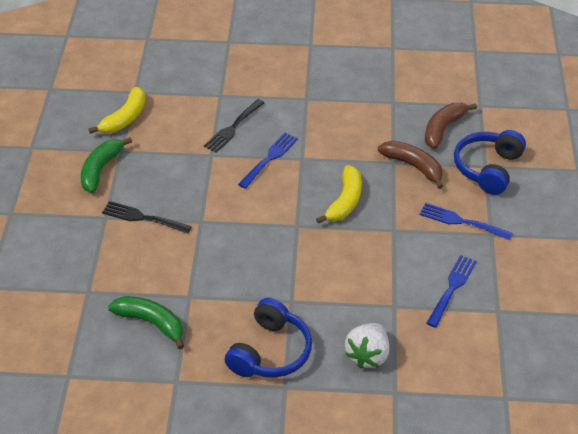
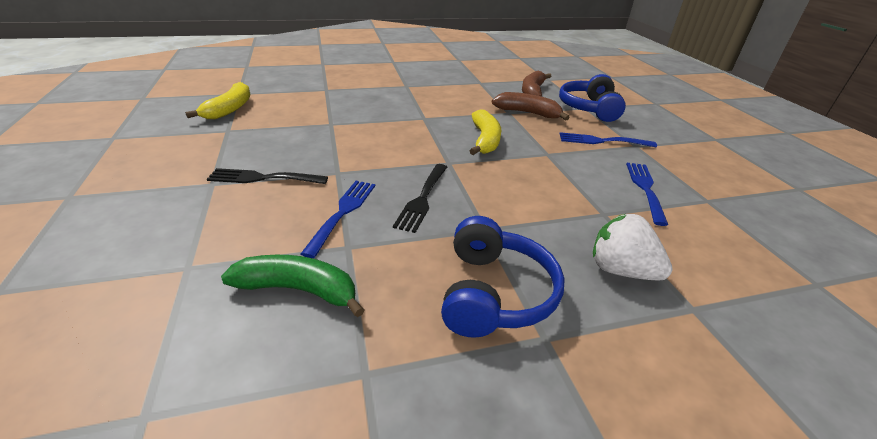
camera: 20 degrees left, 10 degrees down
green banana [81,137,132,193] -> none
black fork [204,99,264,153] -> black fork moved to [393,164,447,233]
blue fork [238,133,298,189] -> blue fork moved to [301,181,375,258]
white strawberry [345,323,389,369] -> white strawberry turned 120 degrees clockwise [593,214,673,281]

